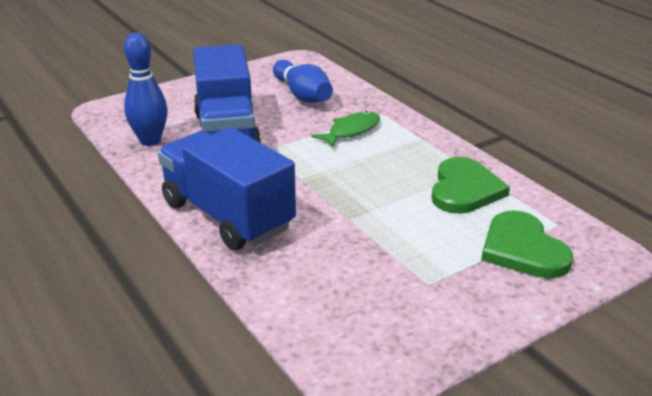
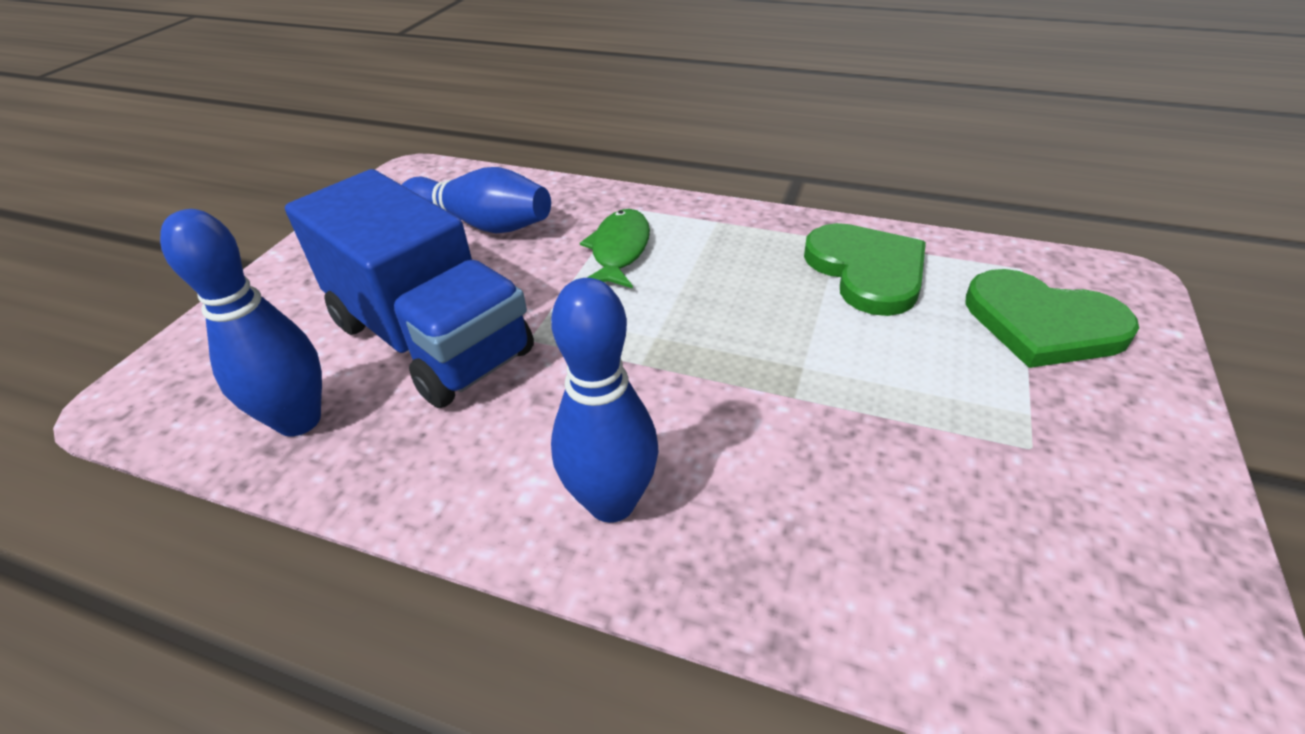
camera: 35 degrees left, 10 degrees up
blue truck [158,127,296,250] -> blue bowling pin [551,278,658,523]

